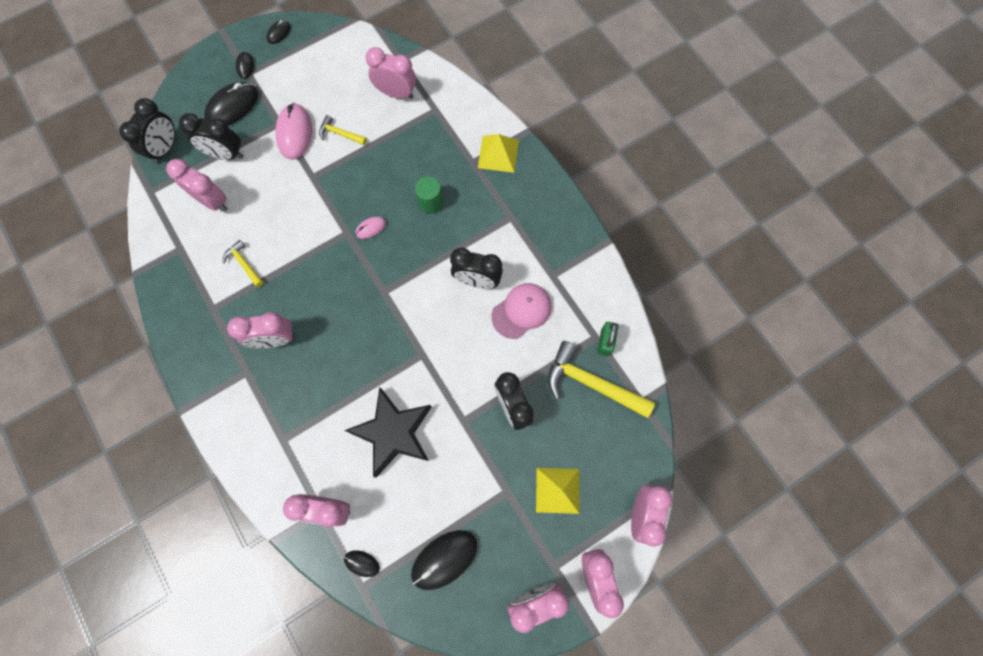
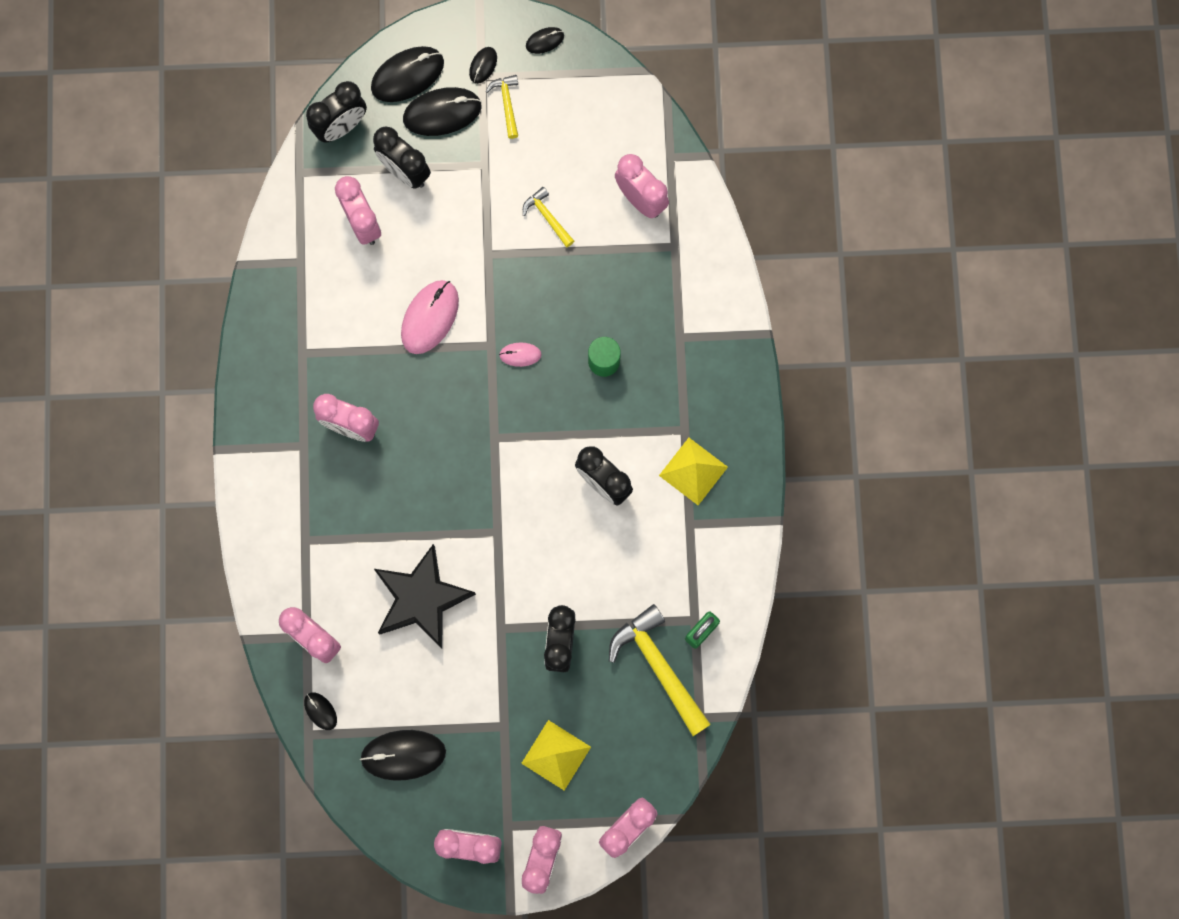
camera: 30 degrees right, 5 degrees up
yellow hammer [223,240,263,287] -> yellow hammer moved to [486,75,518,139]
pink mouse [275,103,312,160] -> pink mouse moved to [401,280,459,354]
yellow pyramid [478,134,519,173] -> yellow pyramid moved to [659,438,728,505]
pink cap [491,283,551,339] -> none
none -> black mouse [371,46,444,102]

